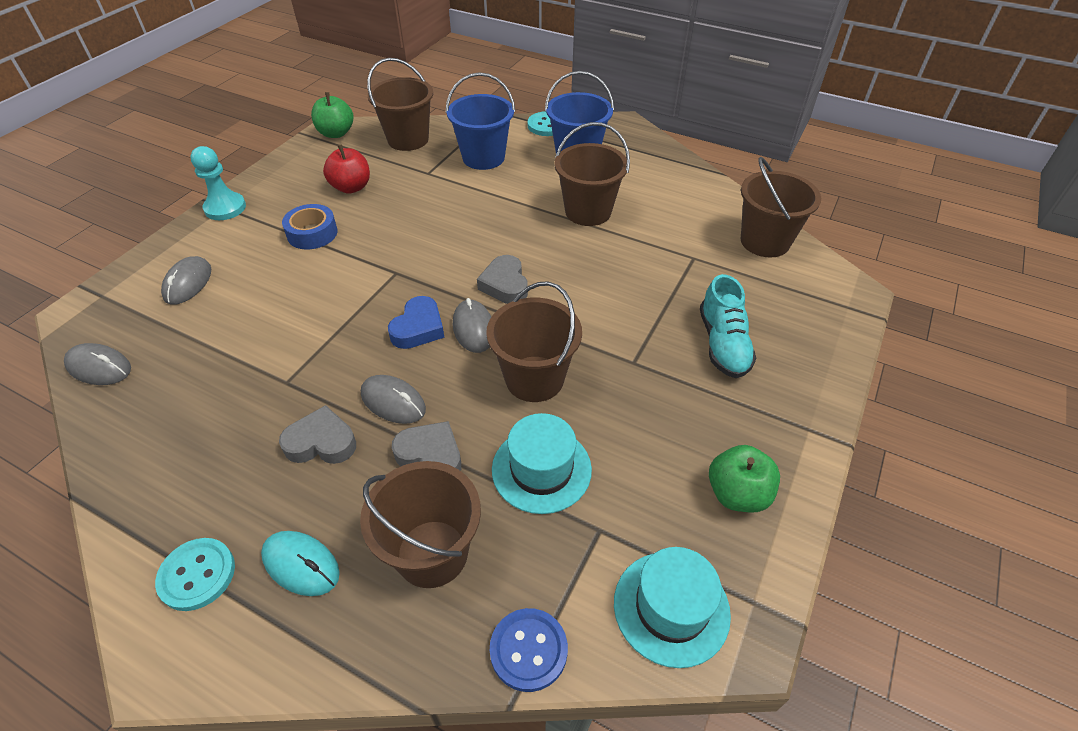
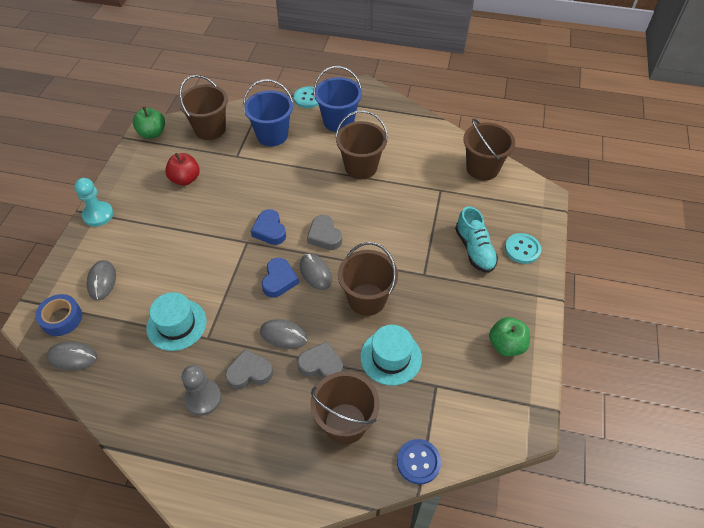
camera: 15 degrees left, 5 degrees up
turquoise button [155,538,235,611] -> turquoise button moved to [505,233,541,264]
turquoise mouse [261,531,340,596] -> none
blue tape [282,204,337,249] -> blue tape moved to [35,294,82,336]
turquoise hat [614,547,731,668] -> turquoise hat moved to [146,292,207,351]
none -> grey pawn [182,365,222,416]
none -> blue heart [251,209,286,245]

